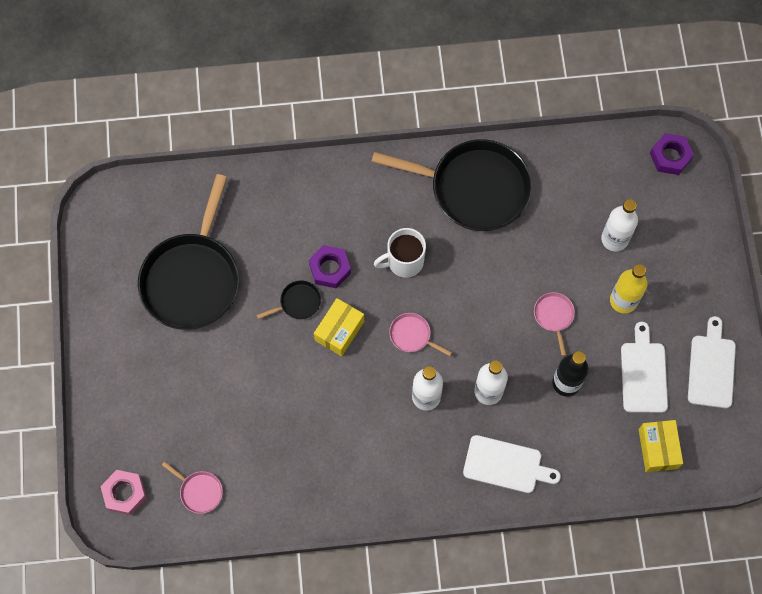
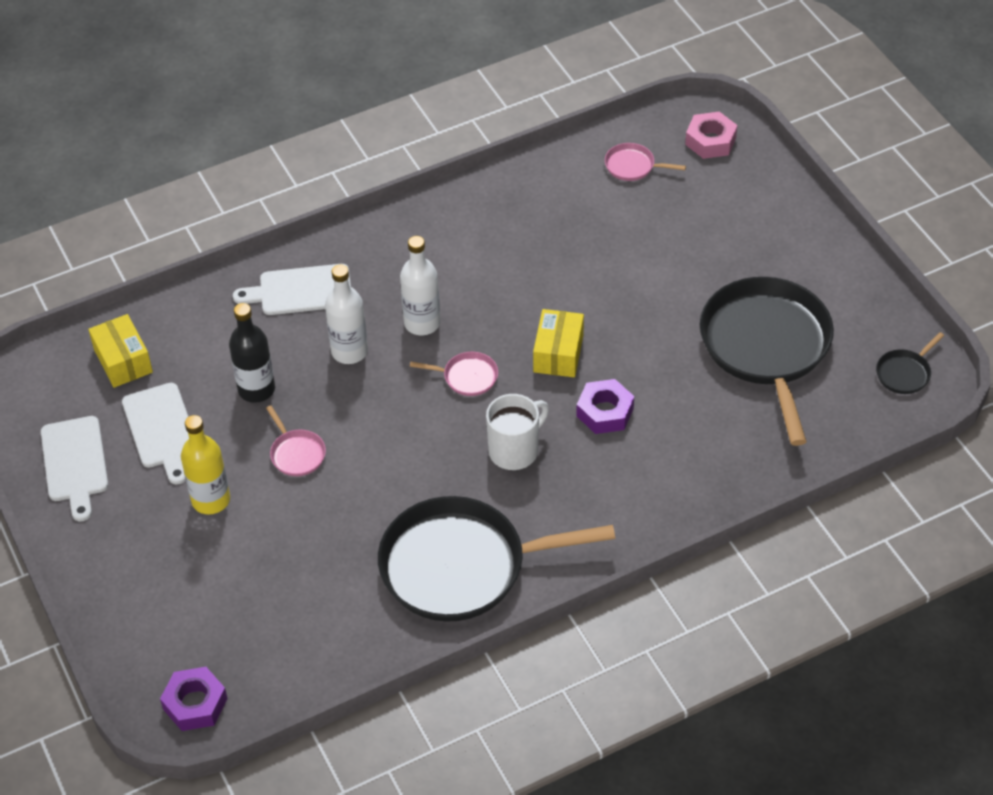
camera: 160 degrees right, 20 degrees down
black pan [257,280,321,319] -> black pan moved to [876,332,944,394]
white bottle [601,199,638,252] -> none

